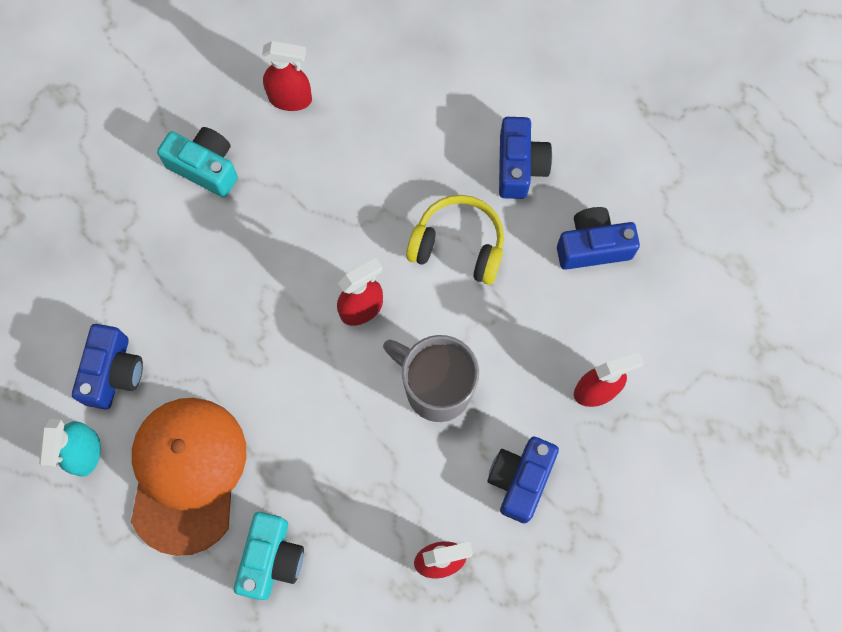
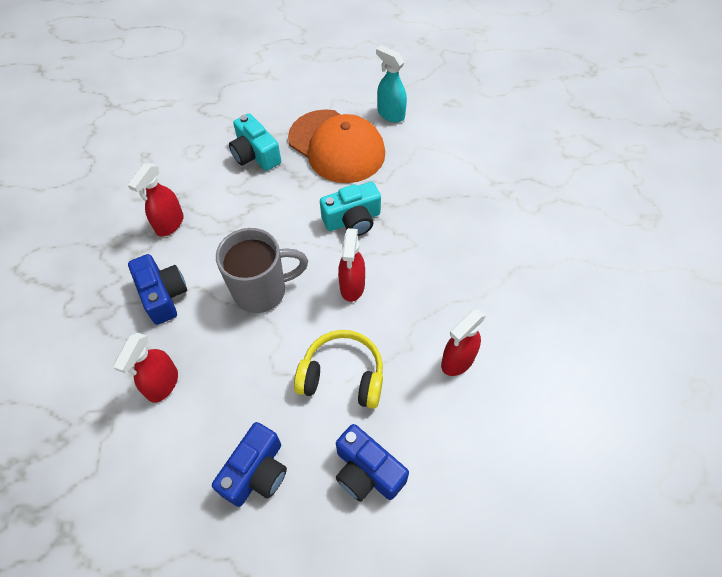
camera: 130 degrees right, 15 degrees down
blue camera [72,324,143,409] -> none
turquoise camera [157,127,238,197] -> turquoise camera moved to [320,182,381,236]
red spray bottle [262,41,312,111] -> red spray bottle moved to [441,309,486,376]
yellow headphones [406,195,504,285] -> yellow headphones turned 135 degrees counterclockwise [294,330,383,409]

